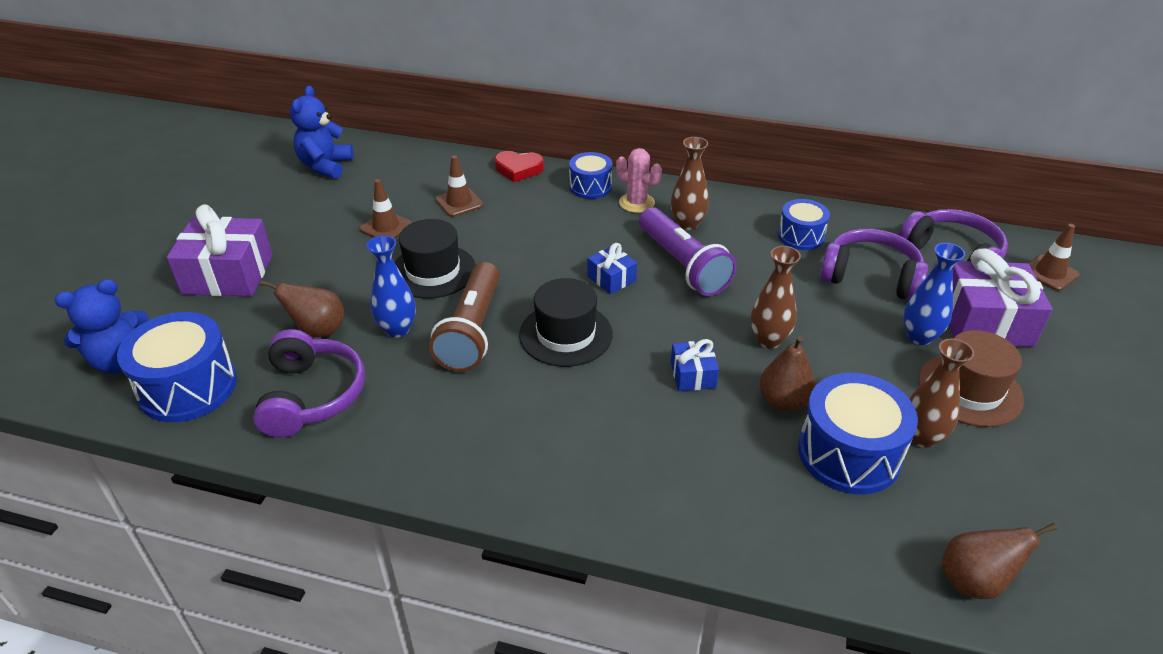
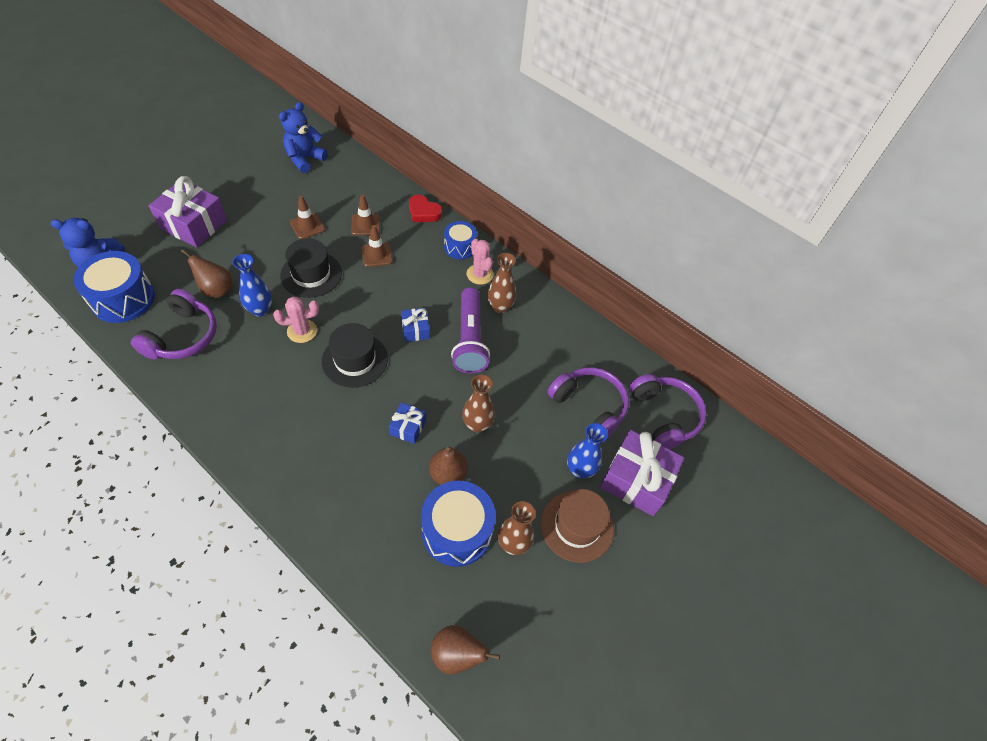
camera: 20 degrees right, 15 degrees up
brown flashlight [429,262,500,372] -> pink cactus [273,297,319,343]
blue drum [778,199,830,250] -> none
brown traffic cone [1028,224,1080,291] -> brown traffic cone moved to [361,225,393,267]

